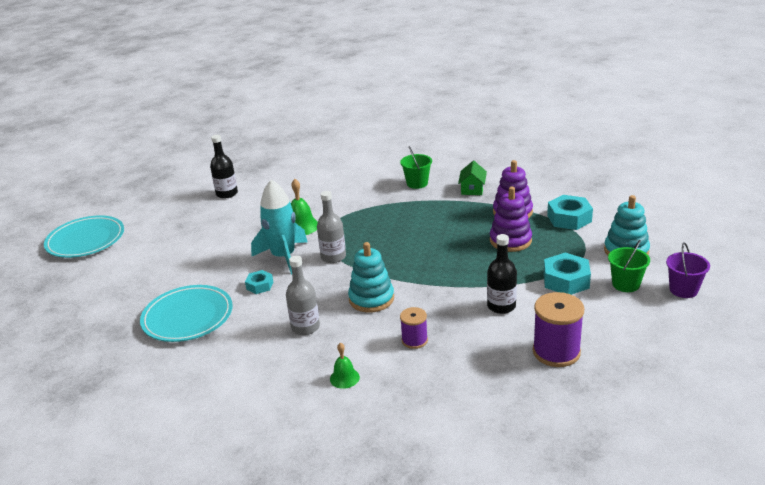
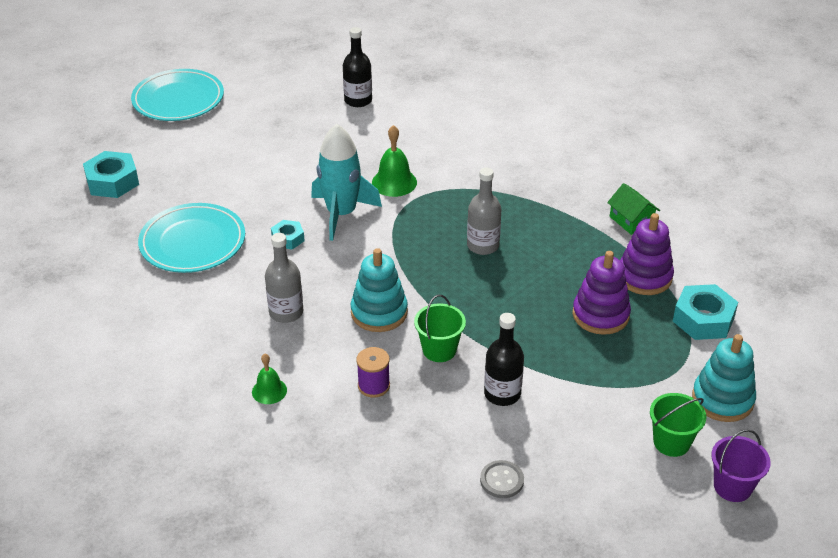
camera: 30 degrees right, 10 degrees up
grey bottle [317,191,346,263] -> grey bottle moved to [467,168,502,255]
green bucket [400,146,432,189] -> green bucket moved to [414,295,466,362]
green house [458,161,487,195] -> green house turned 75 degrees counterclockwise [607,183,660,235]
purple spool [533,292,584,367] -> grey button [480,460,524,498]
turquoise nut [544,253,591,295] -> turquoise nut moved to [83,151,139,198]

